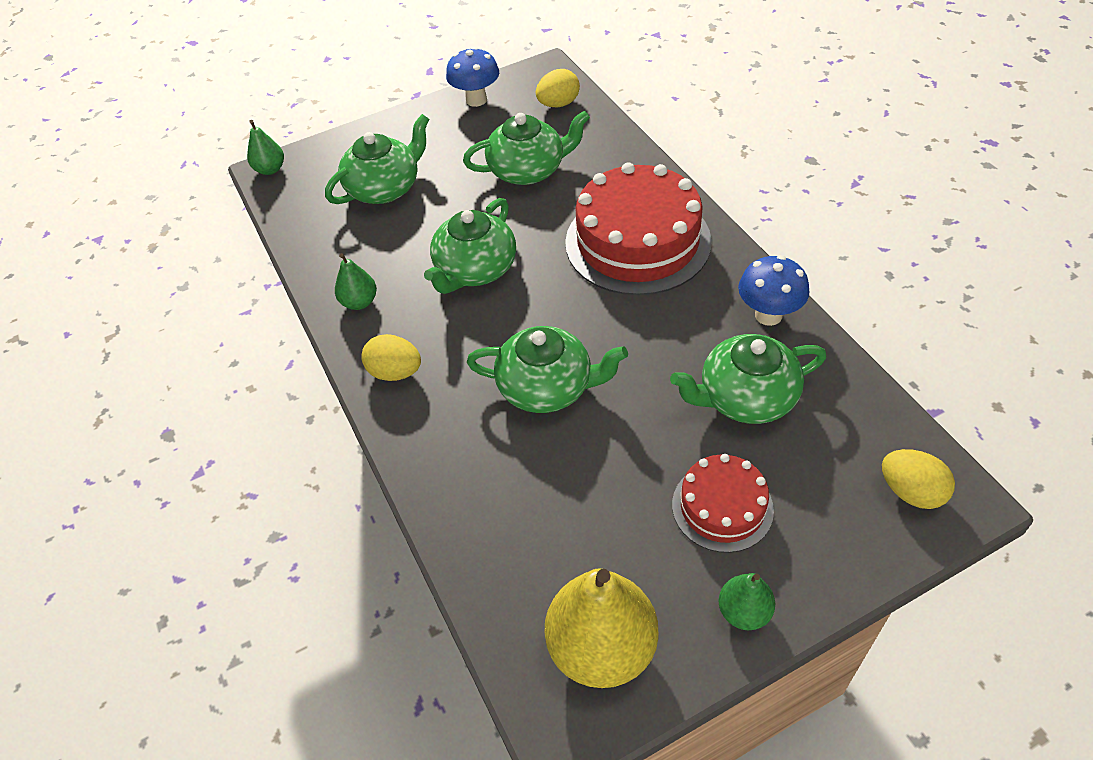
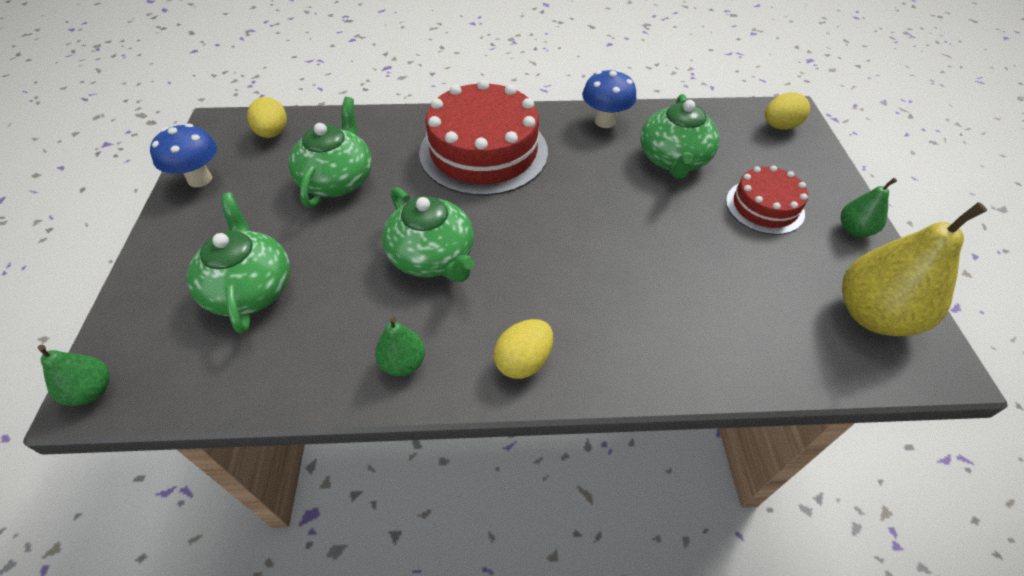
camera: 70 degrees left, 0 degrees up
green teapot [467,326,628,413] -> none

